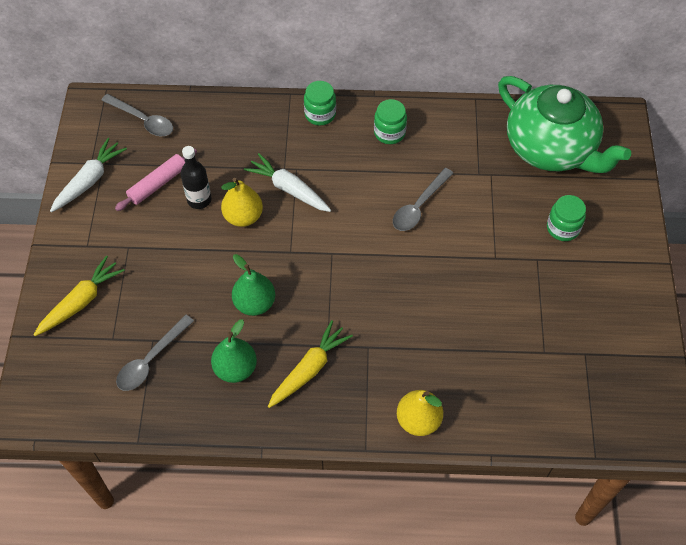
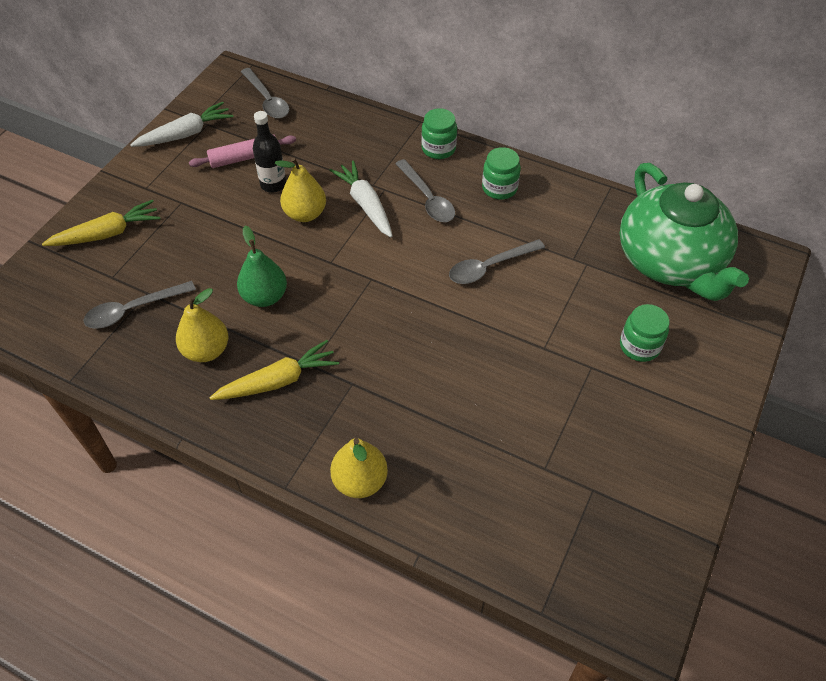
camera: 25 degrees right, 5 degrees down
green pear [211,320,257,383] -> yellow pear [176,288,228,362]
none -> grey spoon [395,159,455,222]

